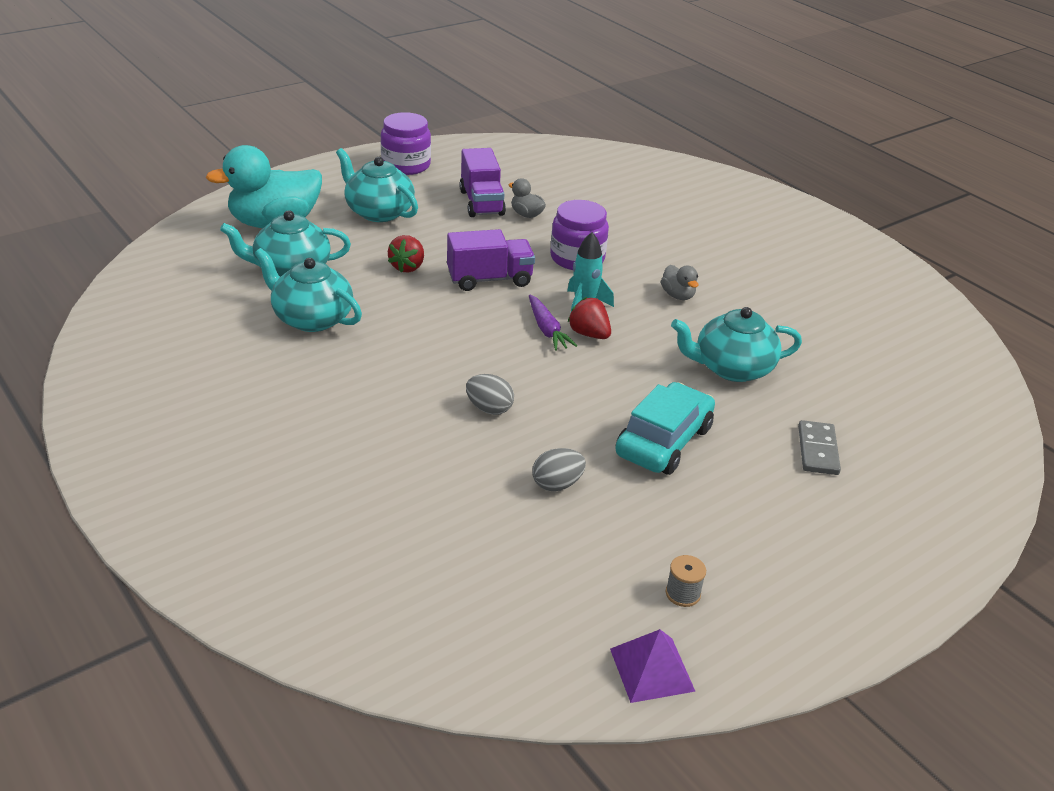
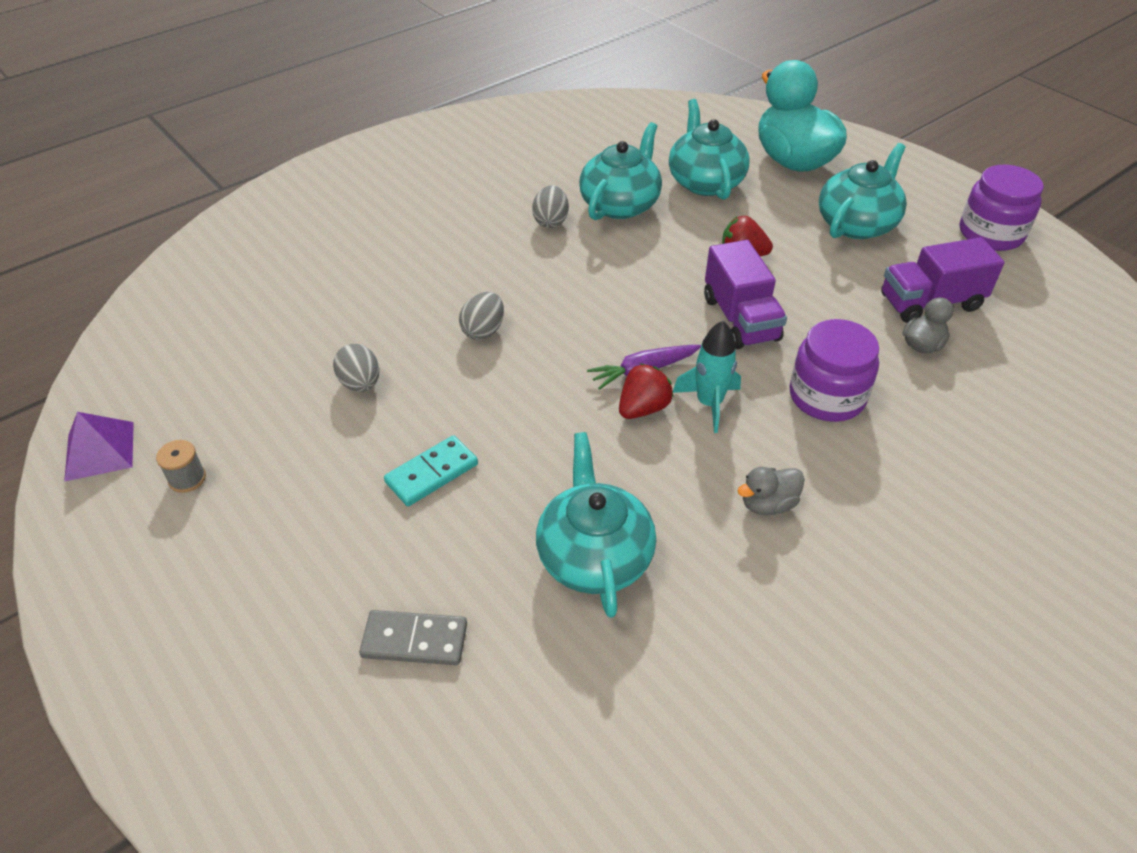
camera: 90 degrees right, 10 degrees up
turquoise car [615,382,715,475] -> turquoise domino [384,435,478,506]
none -> grey egg [532,185,569,228]

